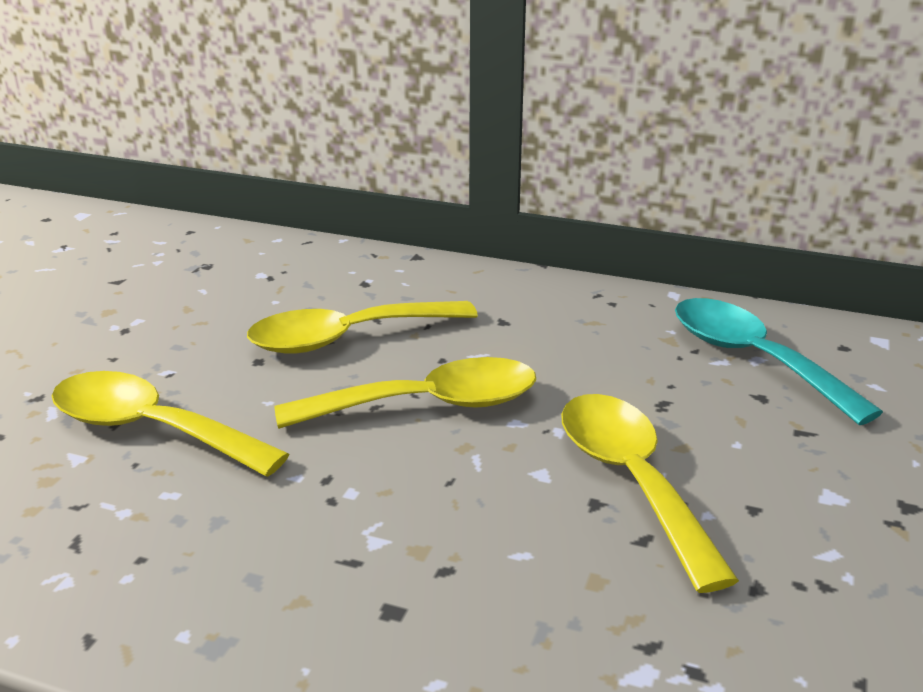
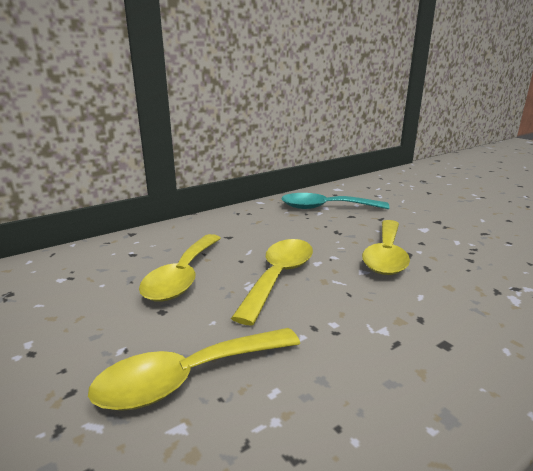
camera: 55 degrees left, 5 degrees down
yellow spoon [561,394,739,593] -> yellow spoon turned 90 degrees counterclockwise [362,220,410,275]

